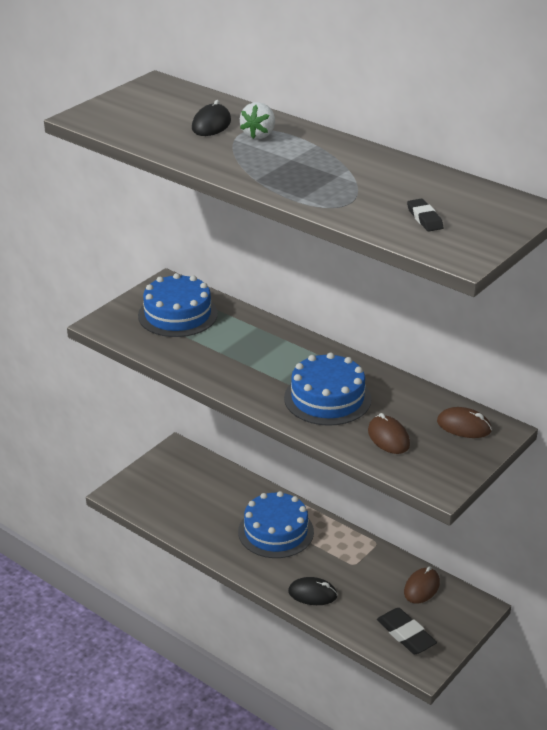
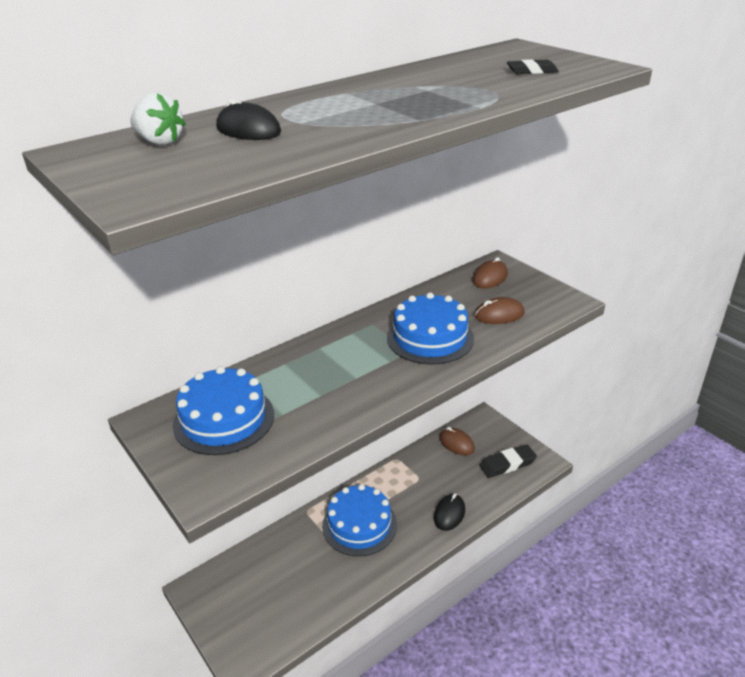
camera: 75 degrees left, 0 degrees up
white strawberry [240,102,275,139] -> white strawberry moved to [131,92,186,146]

